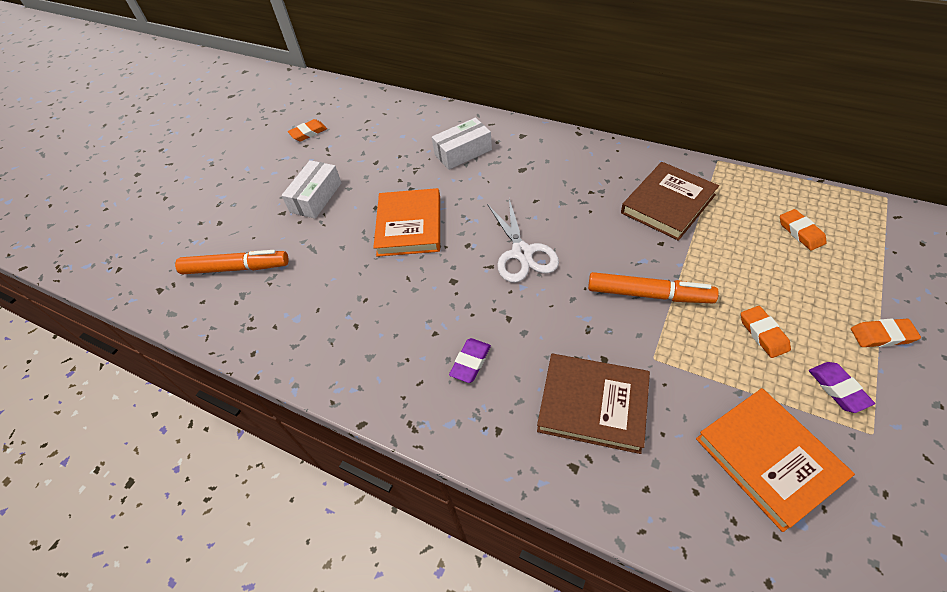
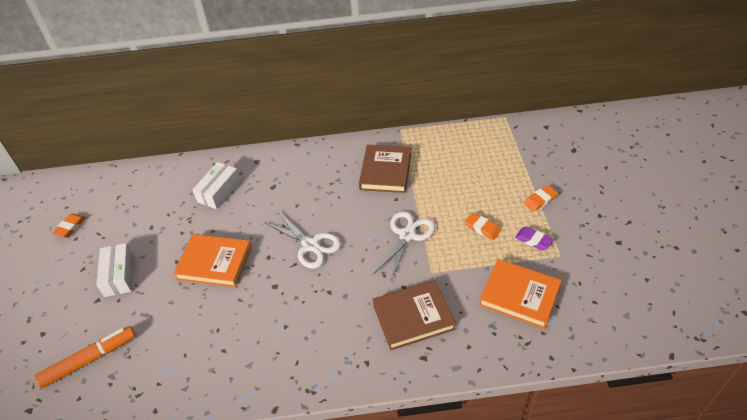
camera: 35 degrees left, 5 degrees down
orange book [373,188,440,257] -> orange book turned 45 degrees counterclockwise [173,234,252,287]
purple eraser [449,338,491,383] -> none
orange marker [588,272,719,303] -> white scissors [373,211,435,281]
orange eraser [780,209,827,251] -> none

